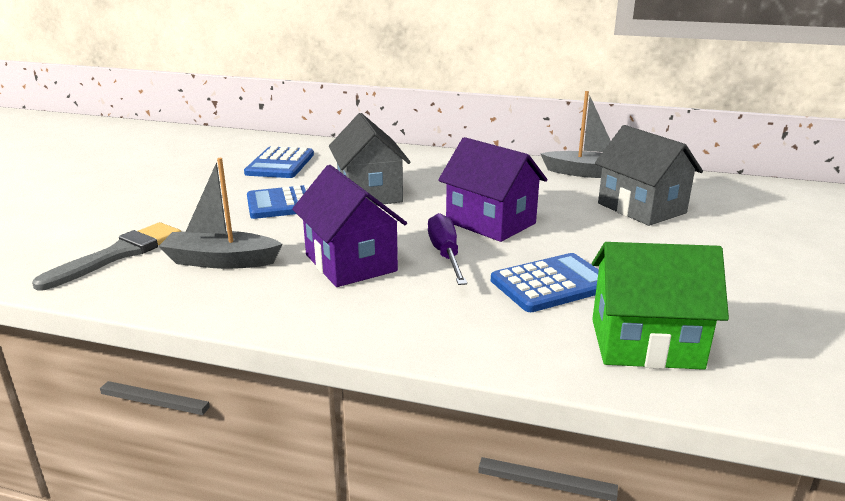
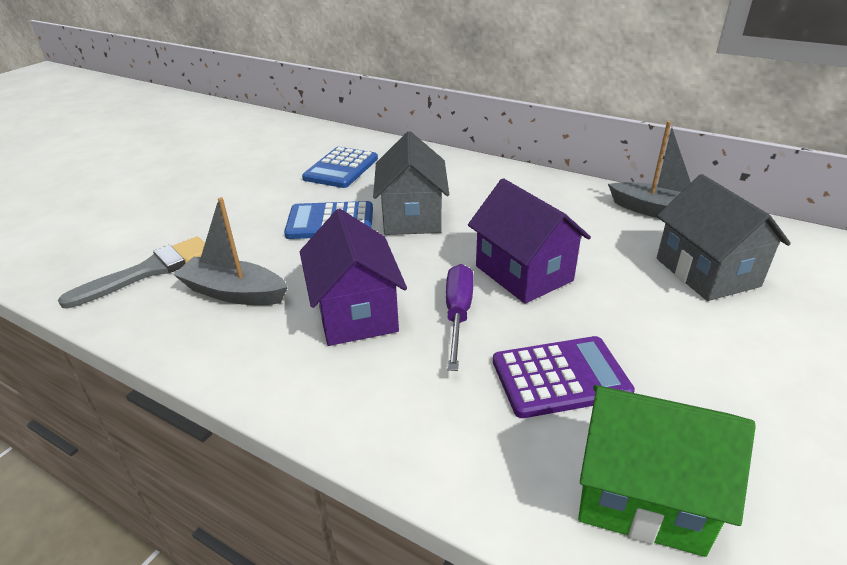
camera: 15 degrees right, 10 degrees up
blue calculator [491,253,599,312] -> purple calculator [493,336,635,418]

